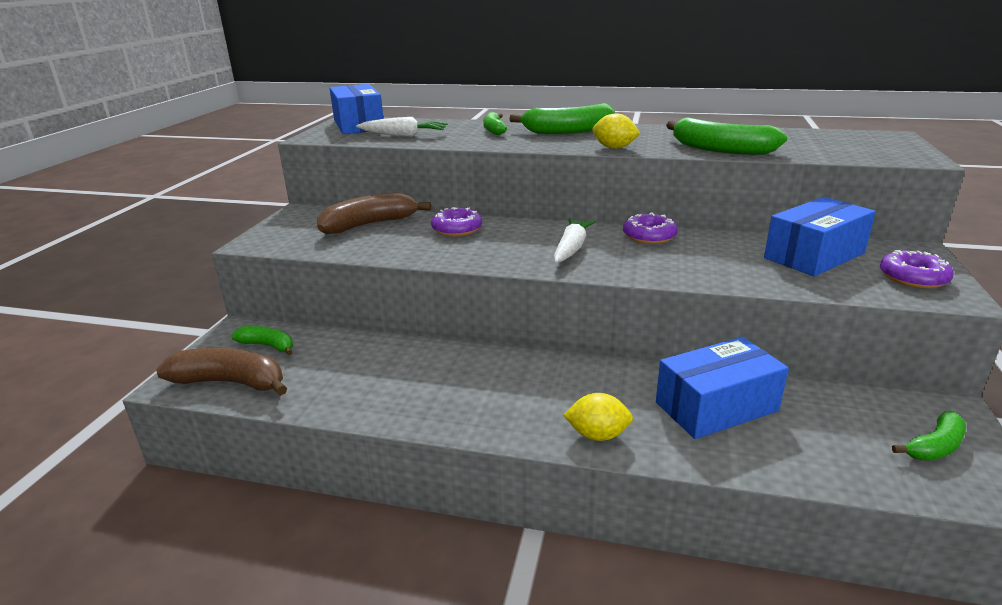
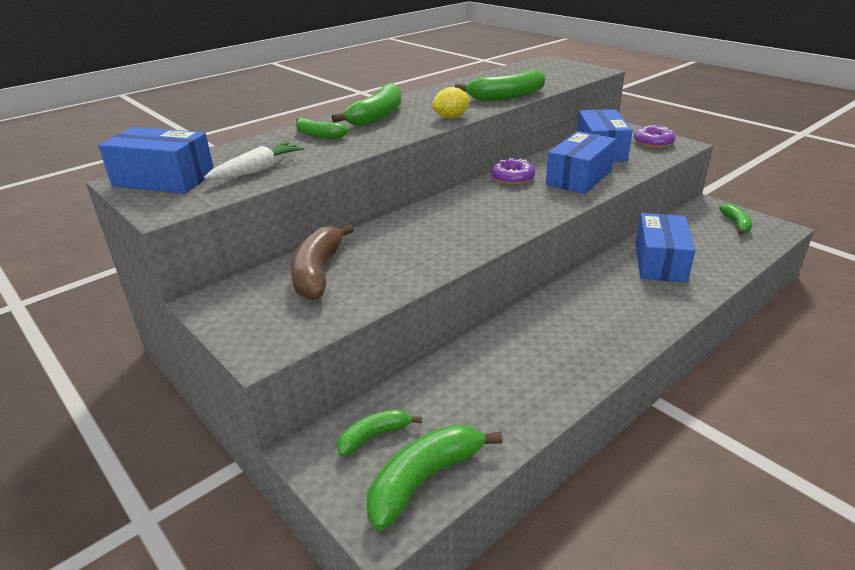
camera: 55 degrees left, 5 degrees up
brown banana [156,348,287,396] -> green banana [367,424,503,531]
purple donut [431,207,482,236] -> none
white carrot [554,218,596,263] -> none
yellow lemon [563,393,633,441] -> none
none -> blue box [546,131,616,194]

